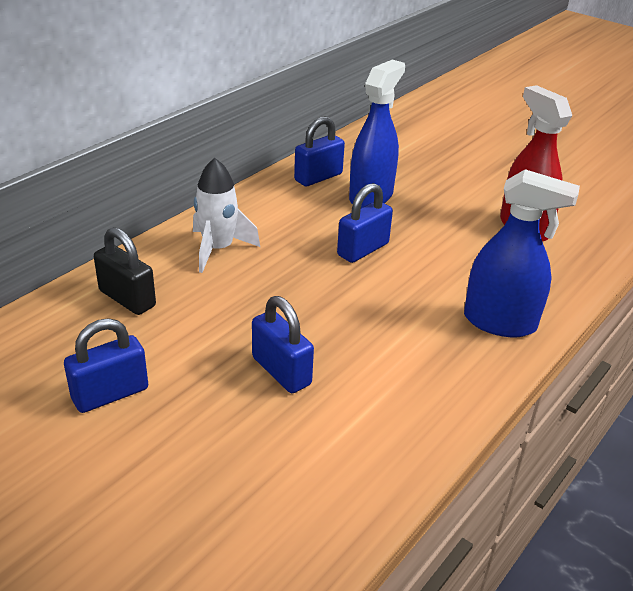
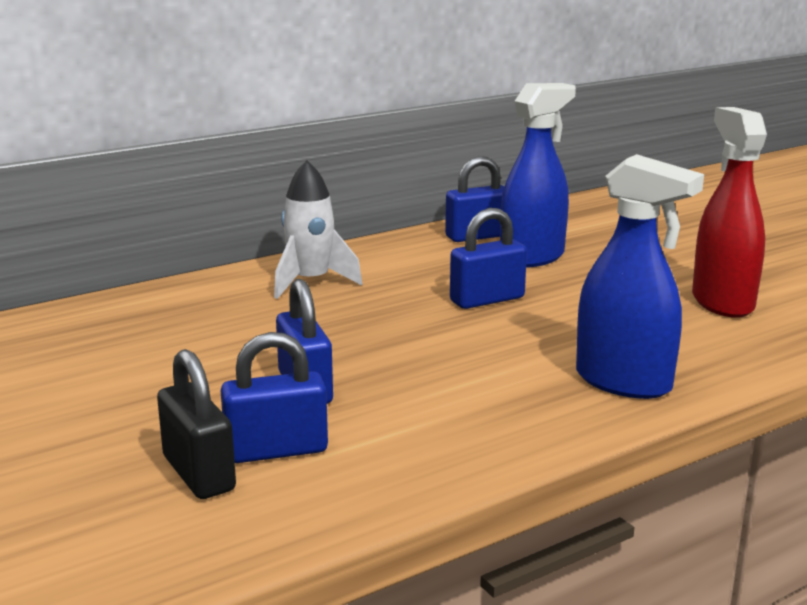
camera: 20 degrees right, 15 degrees down
blue padlock [64,318,148,413] -> blue padlock moved to [221,332,328,463]
black padlock [94,227,156,315] -> black padlock moved to [157,349,236,499]

